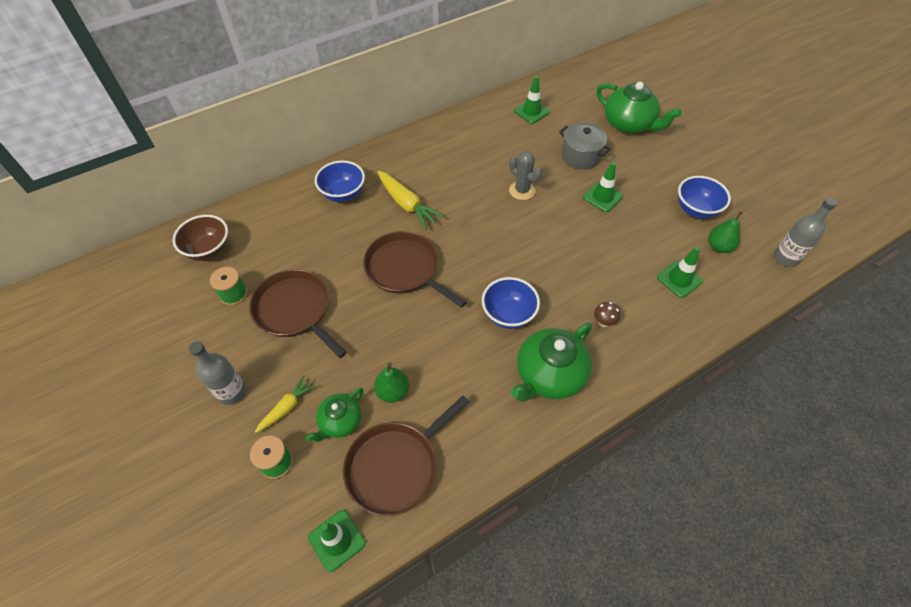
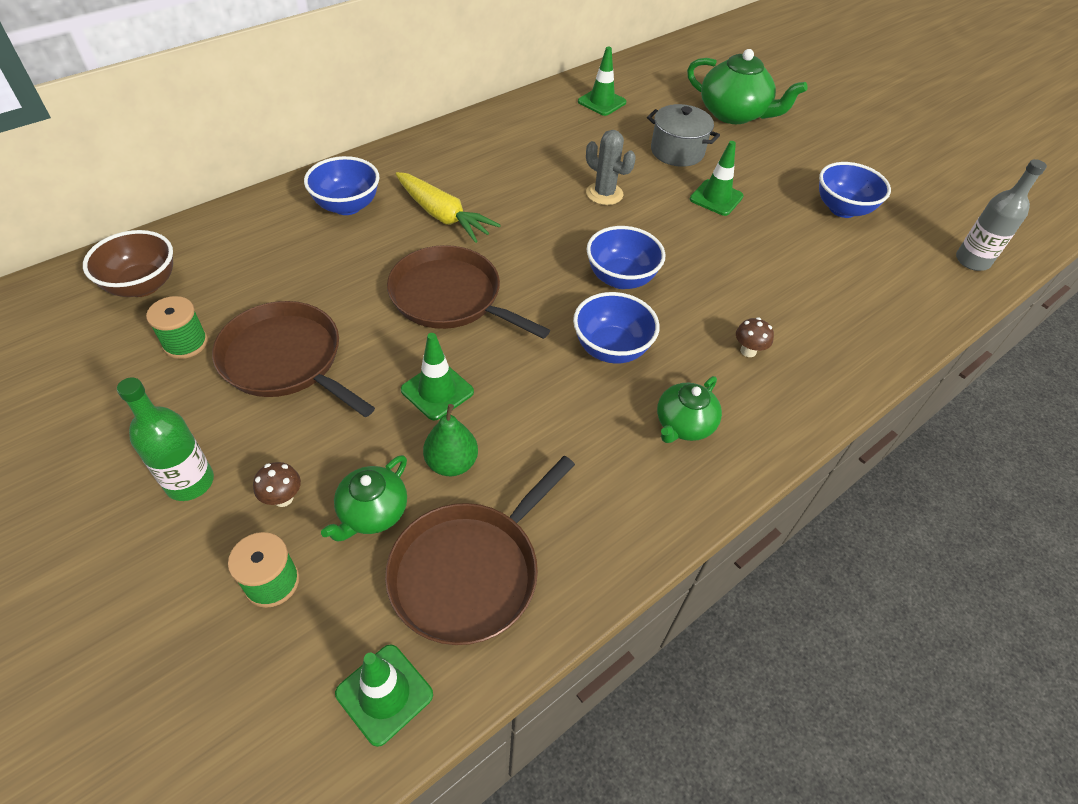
camera: 10 degrees left, 5 degrees down
grey bottle [189,341,246,405] -> green bottle [117,377,214,501]
yellow carrot [255,375,316,433] -> brown mushroom [253,462,301,507]
green teapot [511,323,592,402] -> green teapot [657,376,722,443], size x0.58
green traffic cone [657,247,703,298] -> green traffic cone moved to [401,333,474,420]
green pear [708,211,742,253] -> none
none -> blue bowl [586,226,665,289]

